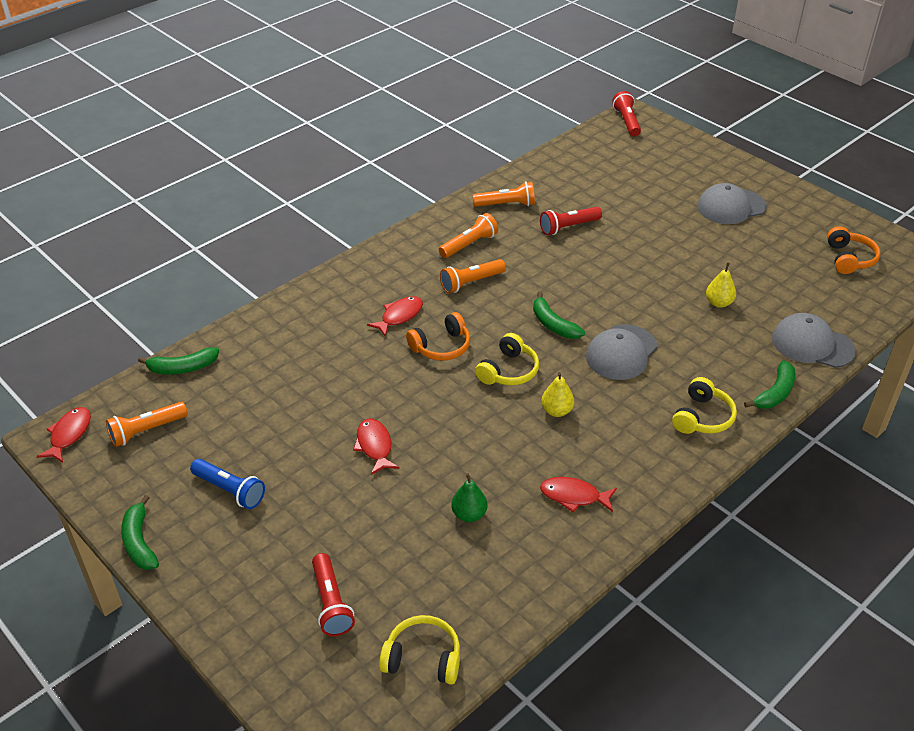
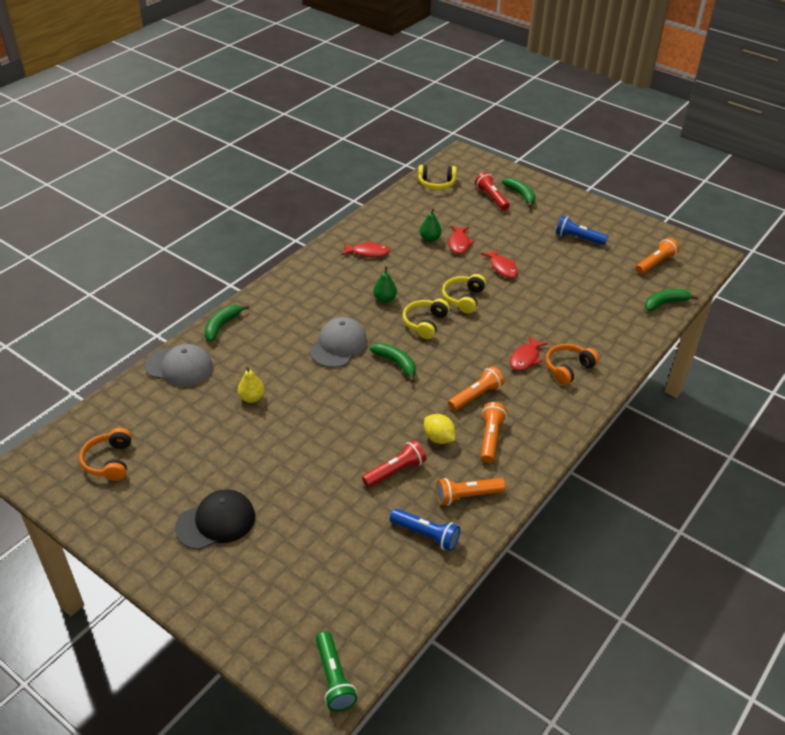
camera: 170 degrees right, 0 degrees up
red fish [36,407,91,463] -> red fish moved to [449,226,475,254]
green banana [121,495,159,570] -> green banana moved to [502,178,536,208]
orange headphones [406,312,470,361] -> orange headphones moved to [546,344,599,385]
orange flashlight [439,213,498,258] -> orange flashlight turned 150 degrees clockwise [481,402,507,463]
yellow pear [541,372,574,417] -> green pear [373,266,397,303]
red flashlight [612,91,641,136] -> green flashlight [316,631,357,712]
yellow headphones [672,377,737,434] -> yellow headphones moved to [442,274,486,313]
grey cap [697,183,767,224] -> black cap [175,489,255,550]
none -> blue flashlight [390,509,460,551]
none -> yellow lemon [424,414,455,444]

